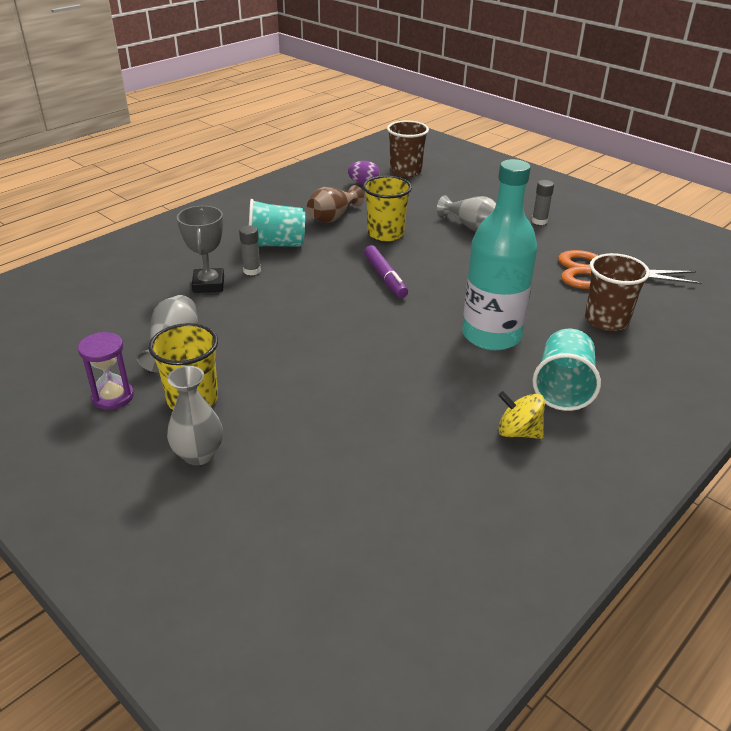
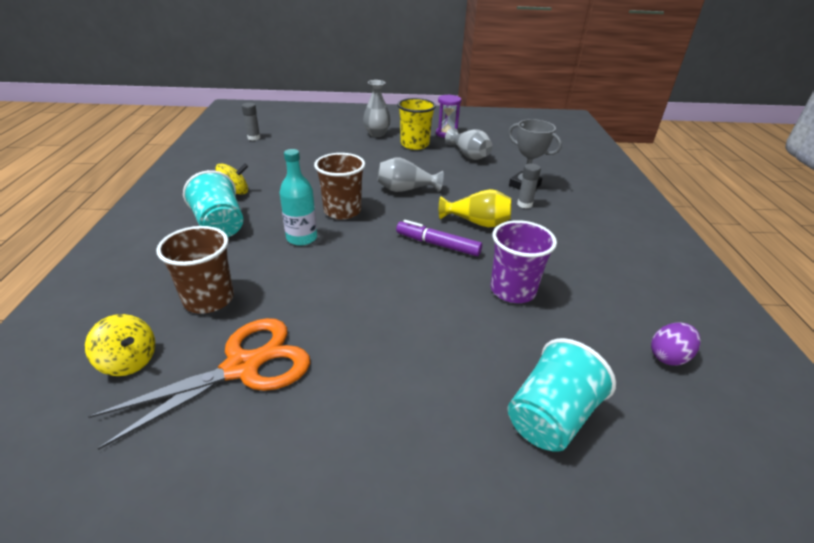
camera: 135 degrees right, 0 degrees up
turquoise cup [249,199,305,247] -> turquoise cup moved to [507,338,616,452]
brown vase [307,185,364,223] -> none
yellow cup [363,176,412,241] -> purple cup [490,220,557,303]
brown cup [387,121,429,177] -> brown cup moved to [314,153,365,220]
grey vase [437,195,496,232] -> grey vase moved to [378,157,444,192]
turquoise bottle [462,159,537,350] -> turquoise bottle [280,149,317,246], size x0.57
grey glue stick [532,180,554,225] -> grey glue stick moved to [242,103,260,141]
none -> yellow spinning top [85,314,155,376]
none -> yellow vase [439,189,512,228]

